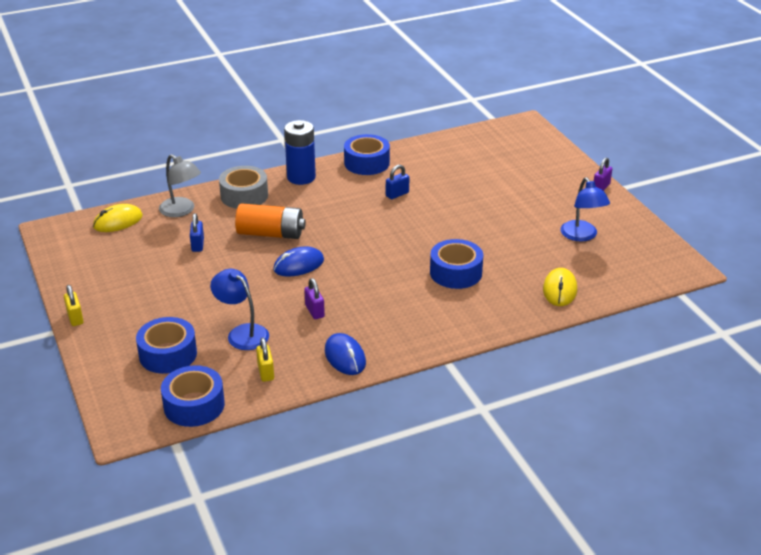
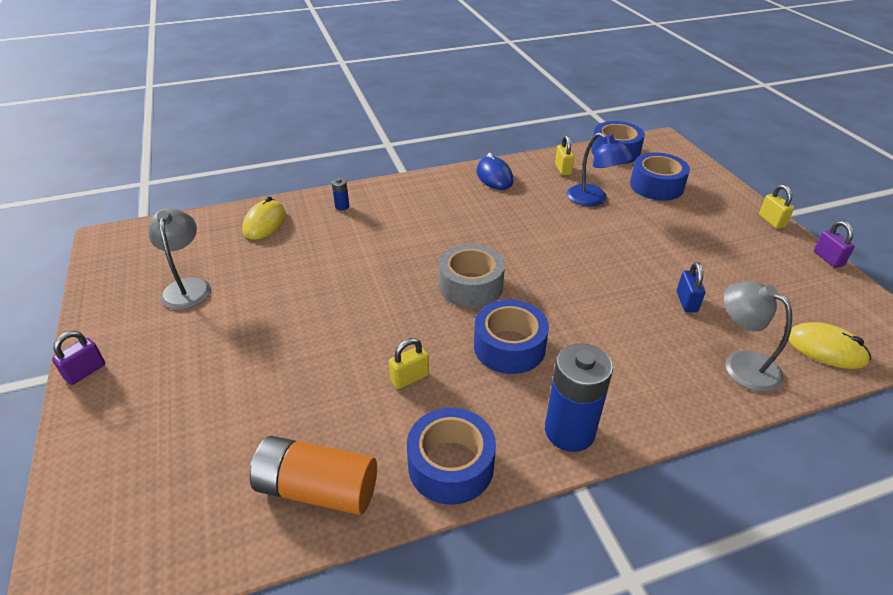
camera: 175 degrees left, 5 degrees up
yellow mouse [93,204,143,232] -> yellow mouse turned 60 degrees clockwise [789,322,871,369]
grey tape [219,166,268,209] -> grey tape moved to [439,244,505,308]
orange battery [235,203,306,239] -> orange battery moved to [250,436,377,515]
blue mouse [273,247,324,277] -> none
purple padlock [304,278,325,319] -> purple padlock moved to [814,221,855,268]
blue padlock [386,165,409,199] -> yellow padlock [389,338,429,389]
blue tape [430,239,483,289] -> blue tape moved to [474,300,549,374]
blue lamp [560,177,610,242] -> grey lamp [148,208,211,310]
none -> blue battery [332,178,349,210]

